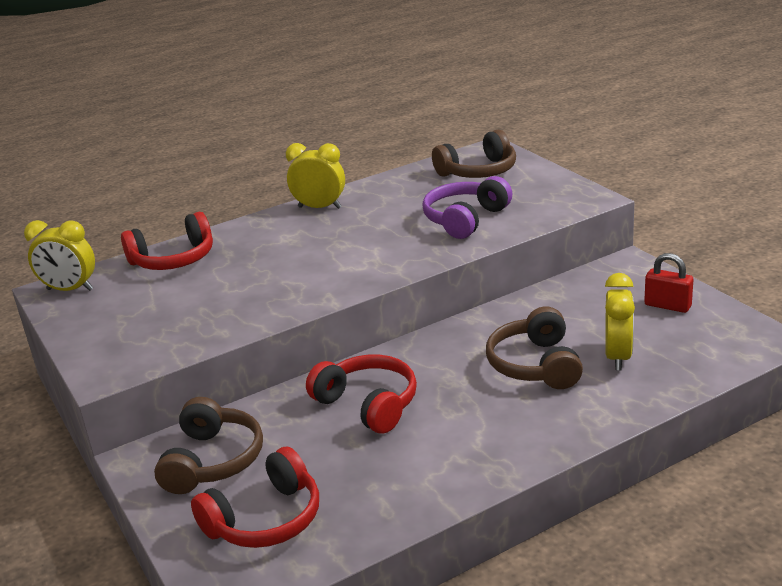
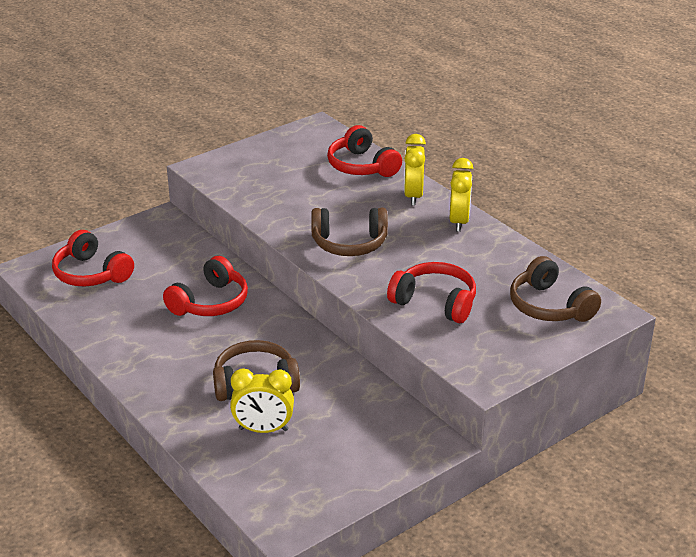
camera: 80 degrees right, 5 degrees up
yellow clock [24,220,95,291] -> yellow clock moved to [404,134,426,205]
brown headphones [154,397,263,494] -> brown headphones moved to [311,208,388,256]
purple headphones [422,176,512,239] -> red headphones [387,262,476,323]
red padlock [644,253,693,313] -> none

